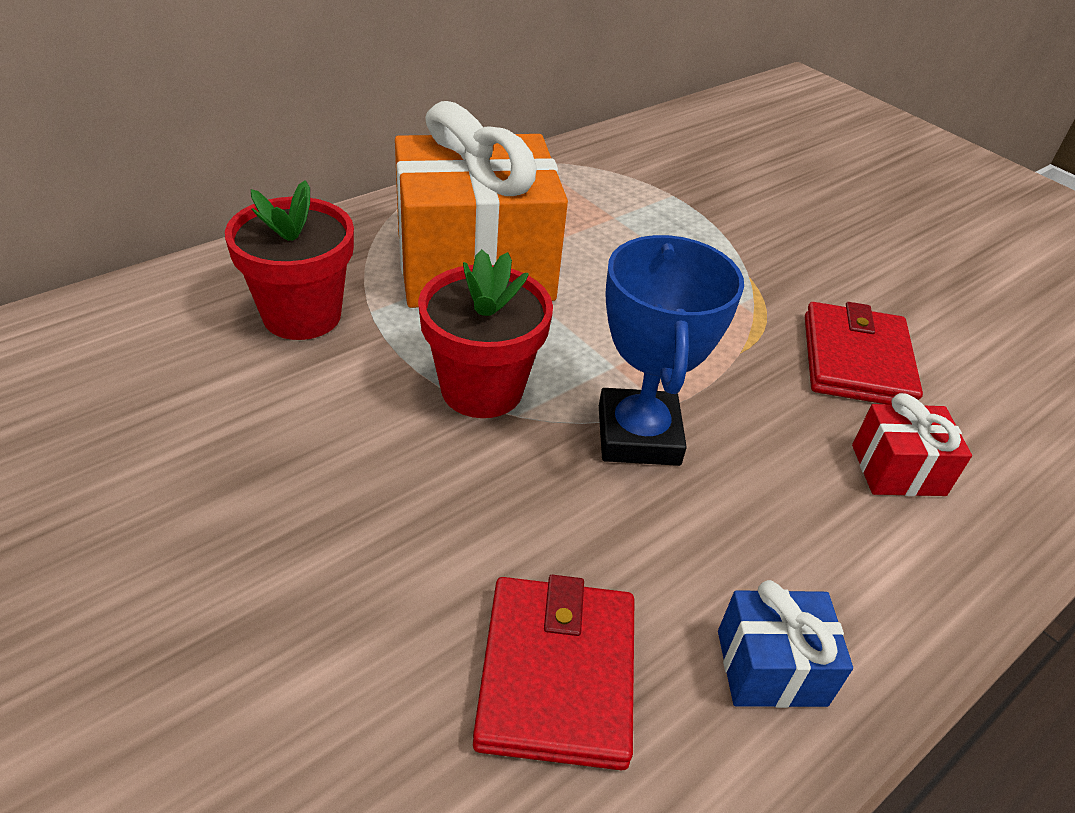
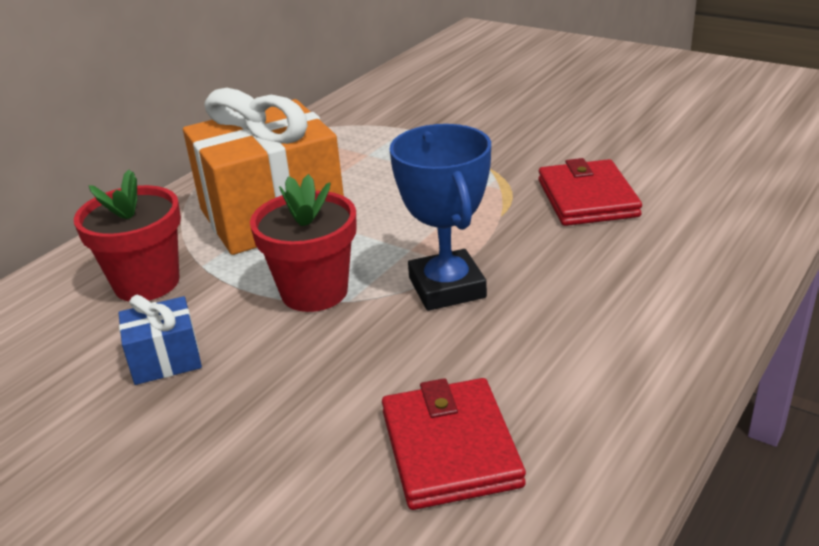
camera: 10 degrees left, 10 degrees down
blue gift [718,580,853,708] -> blue gift moved to [119,295,202,385]
red gift [852,393,972,496] -> none

